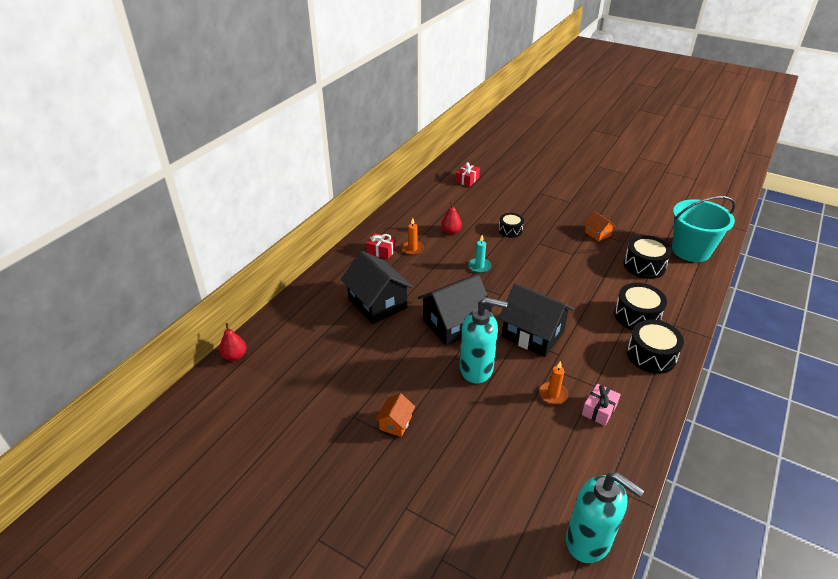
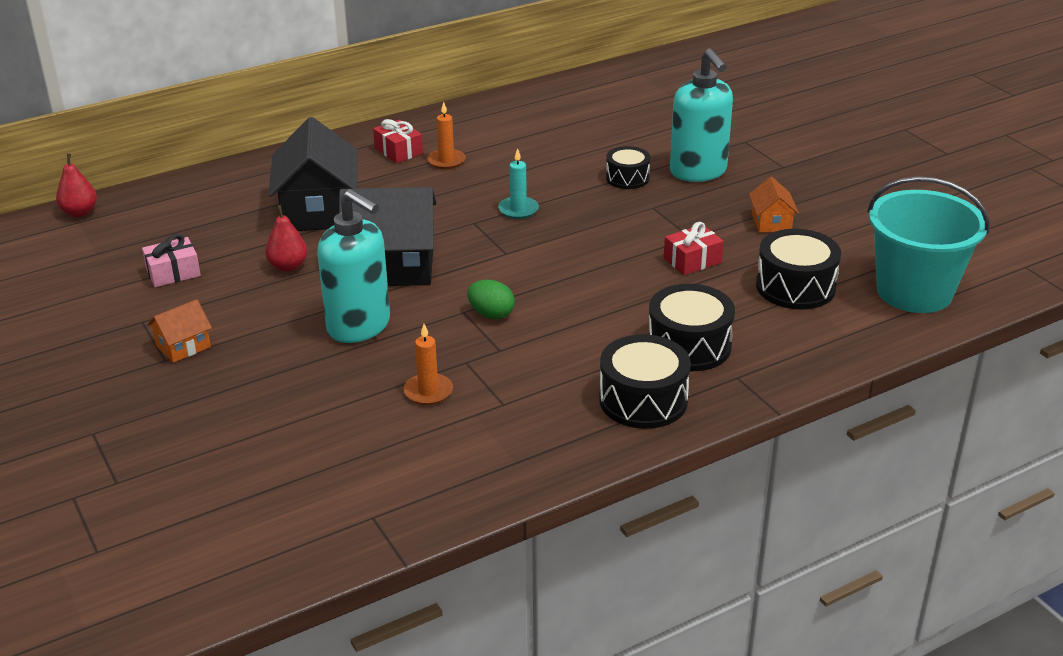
camera: 30 degrees right, 5 degrees down
red pear [441,202,462,235] -> red pear moved to [265,205,308,272]
red gift [456,162,480,187] -> red gift moved to [664,222,724,275]
black house [499,283,574,357] -> green egg [467,280,515,319]
turquoise soap dispenser [566,472,644,563] -> turquoise soap dispenser moved to [670,48,733,182]
pink gift [582,384,621,426] -> pink gift moved to [142,234,201,287]

